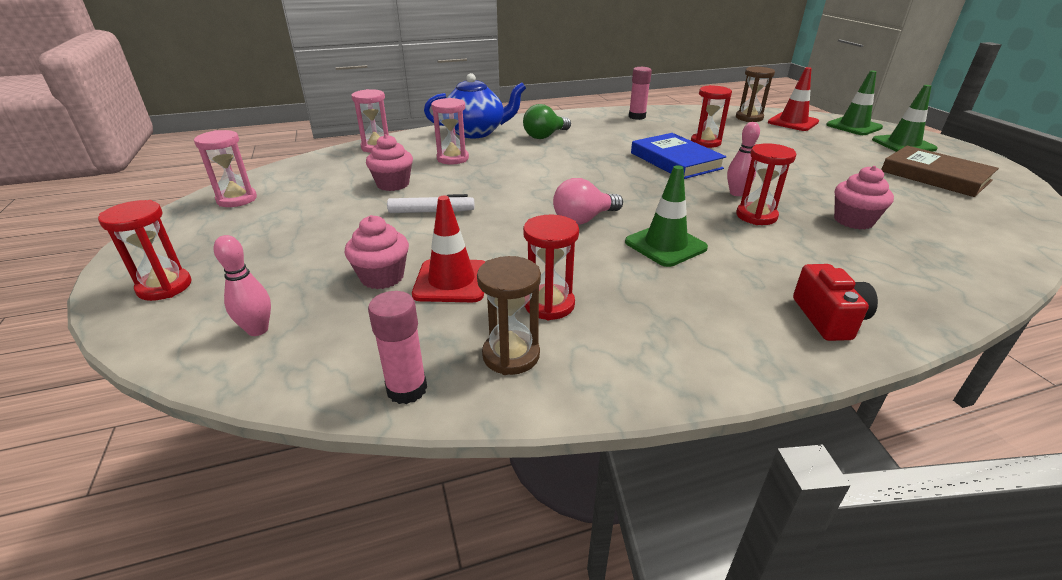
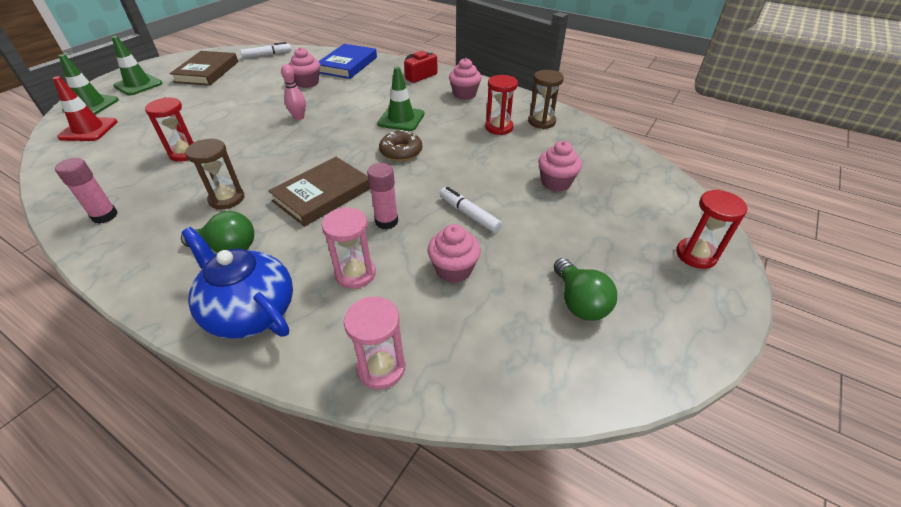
camera: 130 degrees left, 10 degrees up
pink hourglass [194,130,257,207] -> none
pink bowling pin [214,235,271,336] -> none
pink glue stick [368,291,427,404] -> pink glue stick moved to [367,163,398,229]
red traffic cone [412,196,486,302] -> none
pink light bulb [553,178,623,225] -> brown donut [379,130,422,161]
blue book [631,133,727,179] -> blue book moved to [319,44,377,79]
brown hourglass [736,67,775,122] -> brown hourglass moved to [185,139,245,209]
red hourglass [736,143,797,225] -> none
none -> white marker [240,42,291,58]
none -> brown book [268,157,371,227]
none -> pink cupcake [449,58,482,100]
none -> green light bulb [554,258,617,321]

